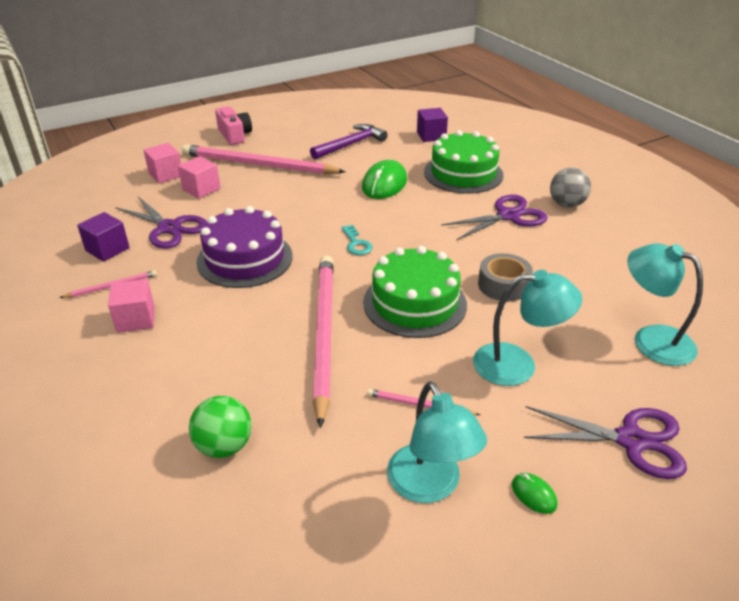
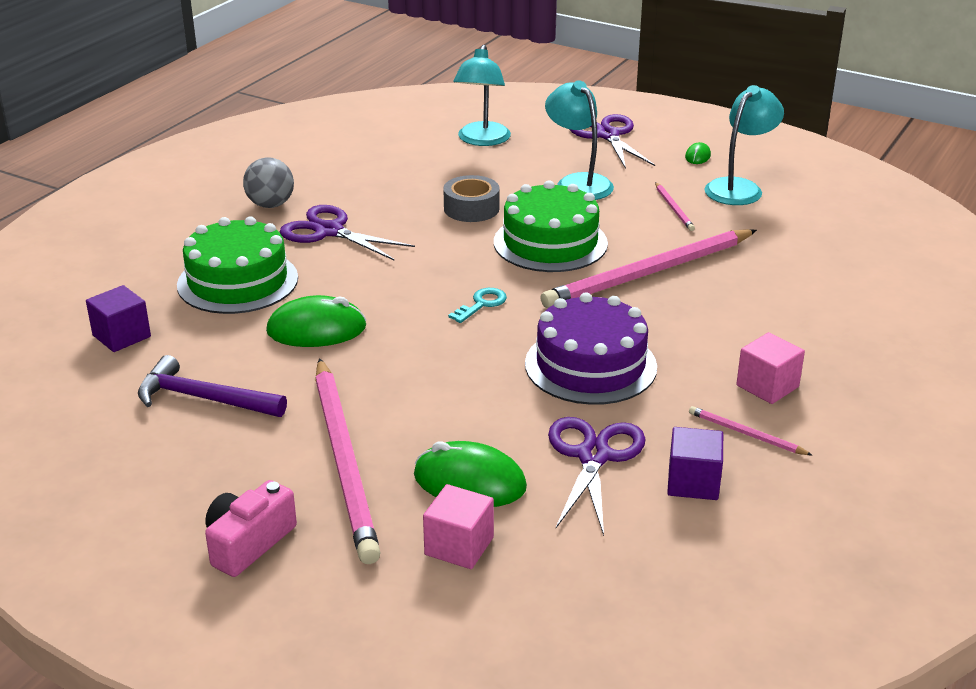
camera: 120 degrees left, 5 degrees down
pink cube [178,156,221,199] -> green mouse [414,441,527,507]
green ball [189,396,251,458] -> none

